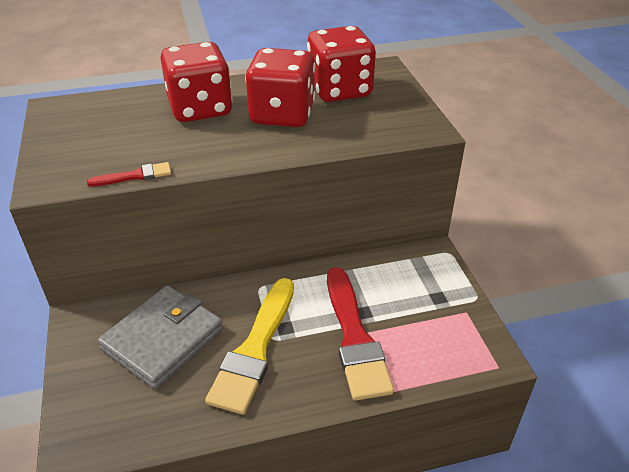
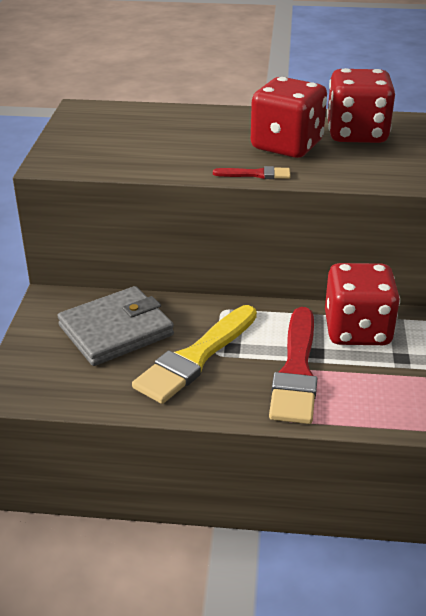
camera: 20 degrees right, 5 degrees down
red brush [87,162,171,187] -> red brush moved to [213,166,290,179]
red dice [161,42,233,122] -> red dice moved to [325,263,400,345]

